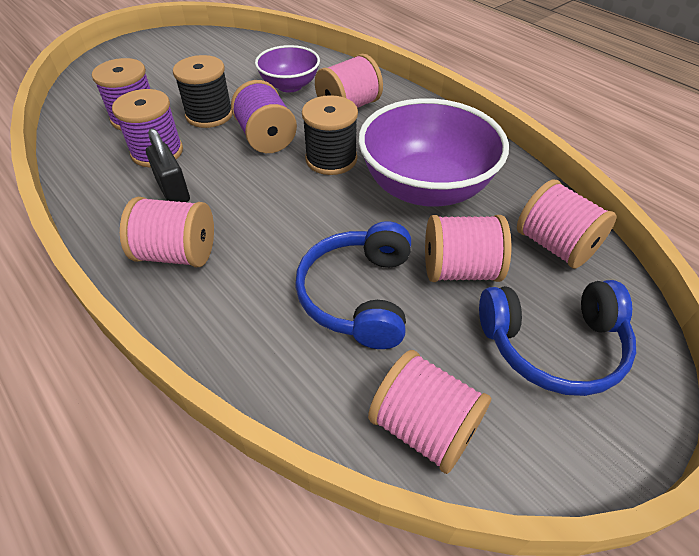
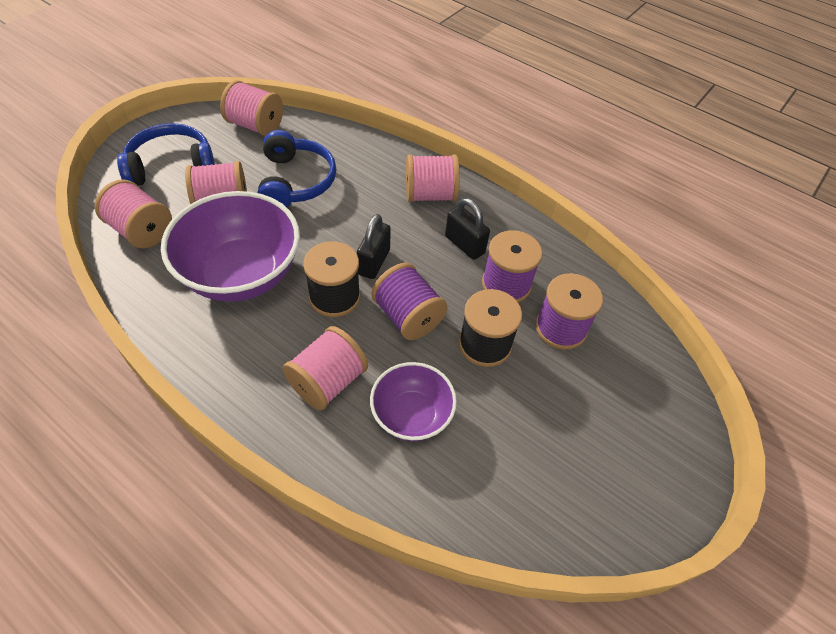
camera: 165 degrees right, 5 degrees up
none -> black padlock [357,214,391,279]

